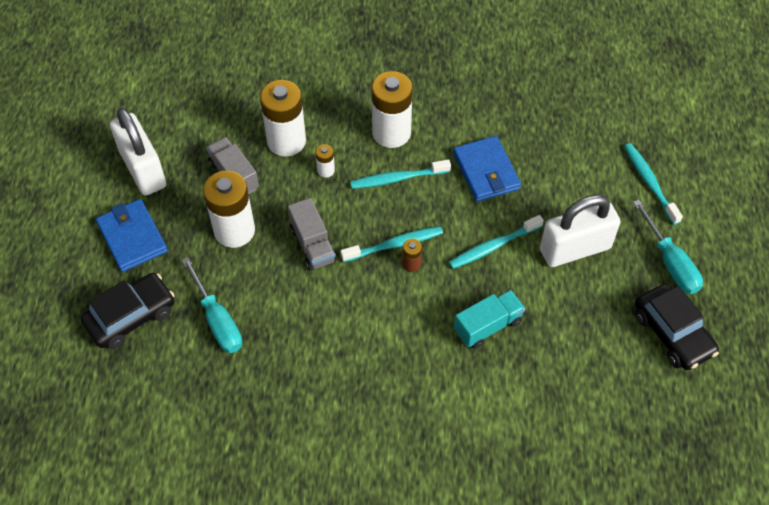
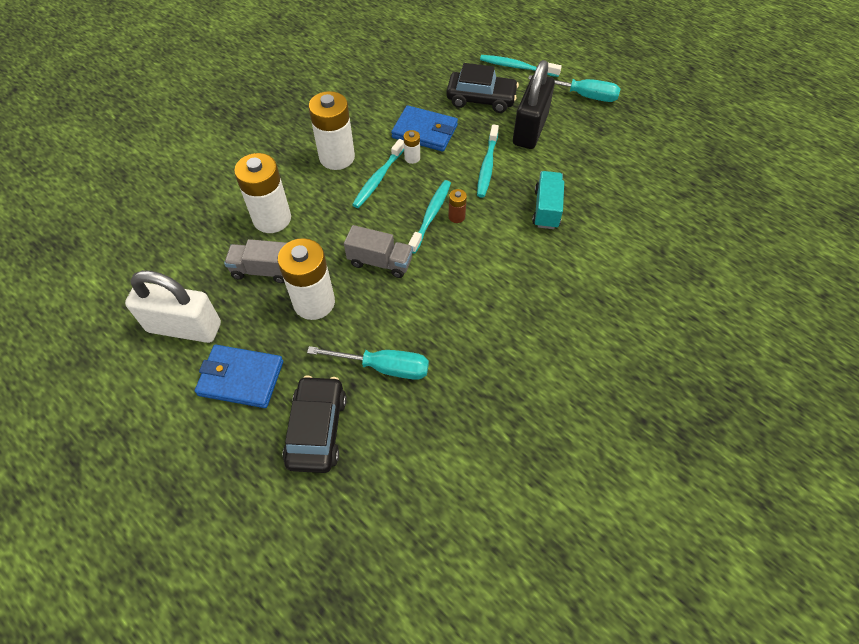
camera: 50 degrees left, 0 degrees up
white battery [315,144,335,178] -> white battery moved to [404,130,420,164]
white padlock [540,195,621,267] -> black padlock [513,60,555,149]
black car [635,283,719,370] -> black car moved to [446,63,519,113]

